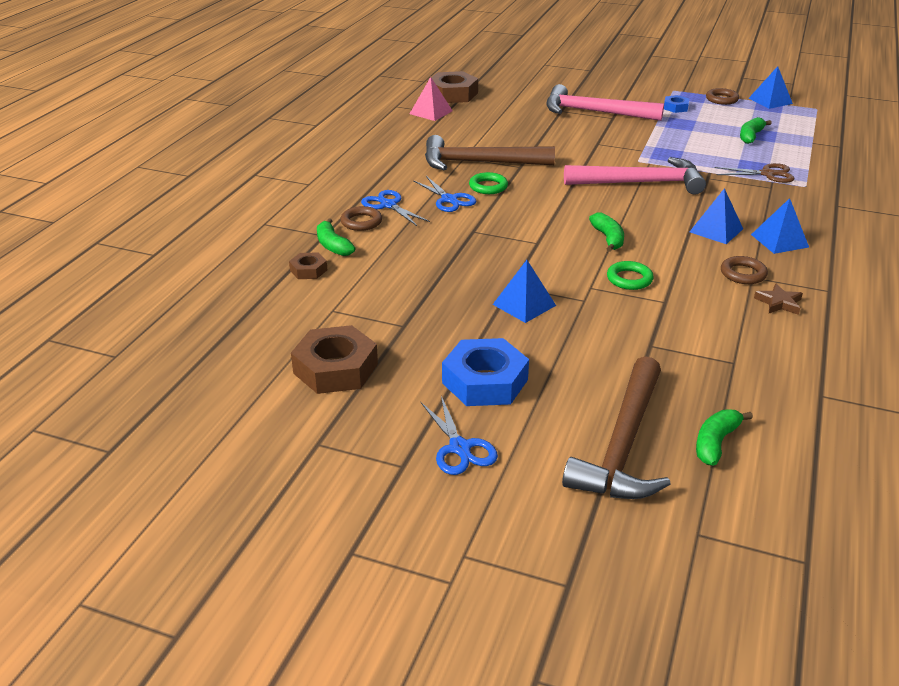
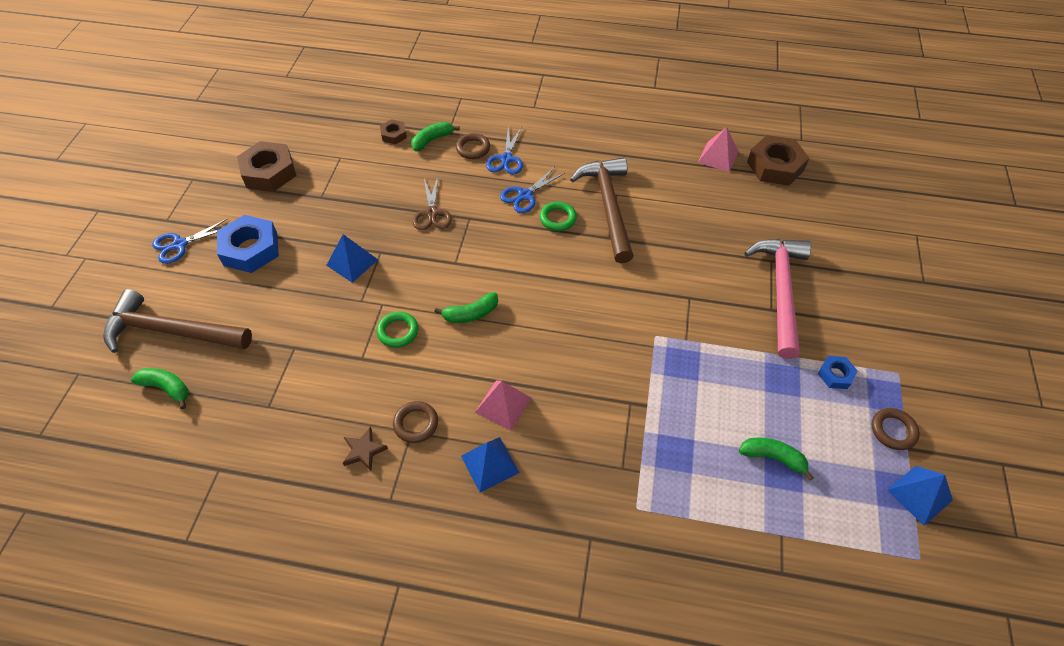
camera: 80 degrees right, 20 degrees up
blue scissors [361,190,430,226] -> blue scissors turned 150 degrees clockwise [486,126,523,175]
pink hammer [564,157,706,194] -> none
blue pyramid [690,188,743,244] -> pink pyramid [475,381,531,431]
brown scissors [714,163,795,183] -> brown scissors moved to [413,177,452,230]

